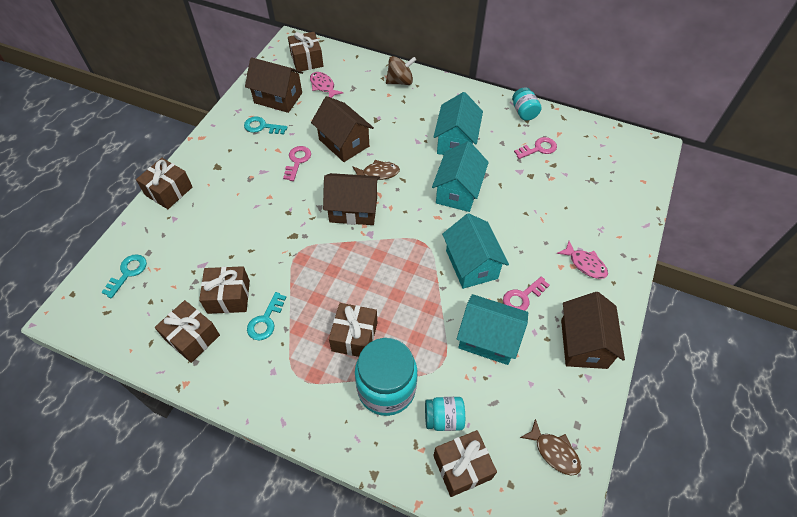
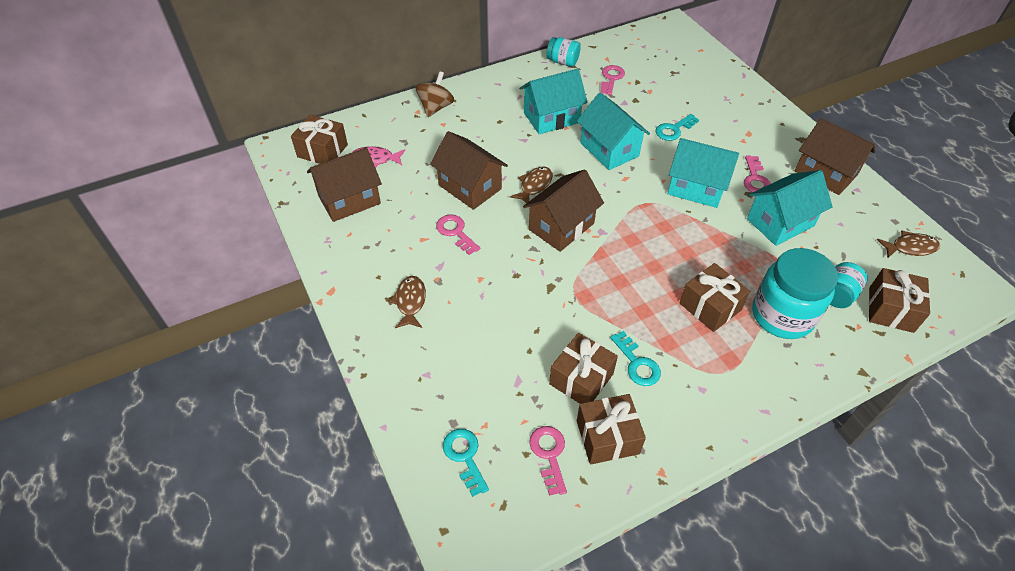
camera: 50 degrees left, 5 degrees down
brown gift [136,158,192,209] -> none
turquoise key [244,116,288,135] -> turquoise key moved to [656,114,699,141]
brown house [311,96,374,162] -> brown house turned 45 degrees clockwise [430,131,508,210]
turquoise house [433,92,483,155] -> turquoise house turned 75 degrees counterclockwise [520,69,588,134]
pink fish [556,241,608,279] -> none
none -> brown fish [389,276,426,328]
none -> pink key [529,426,567,496]

